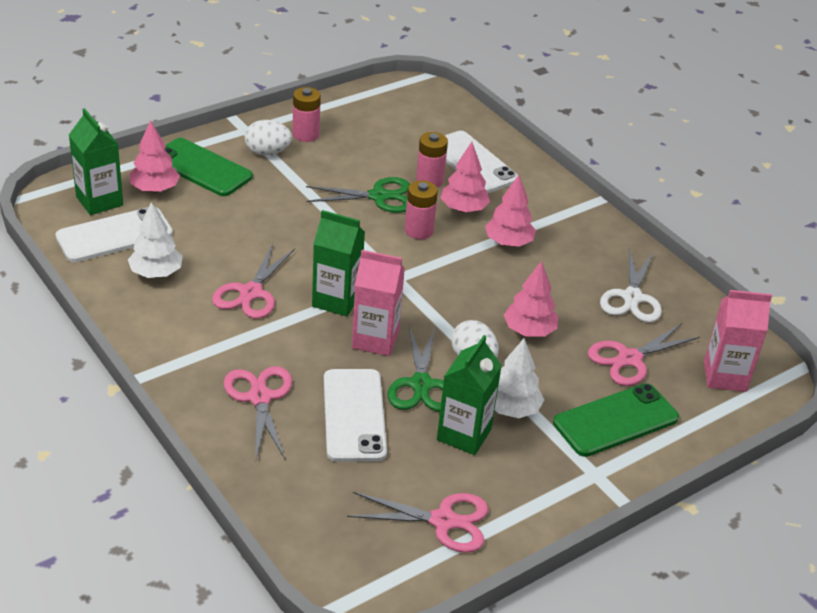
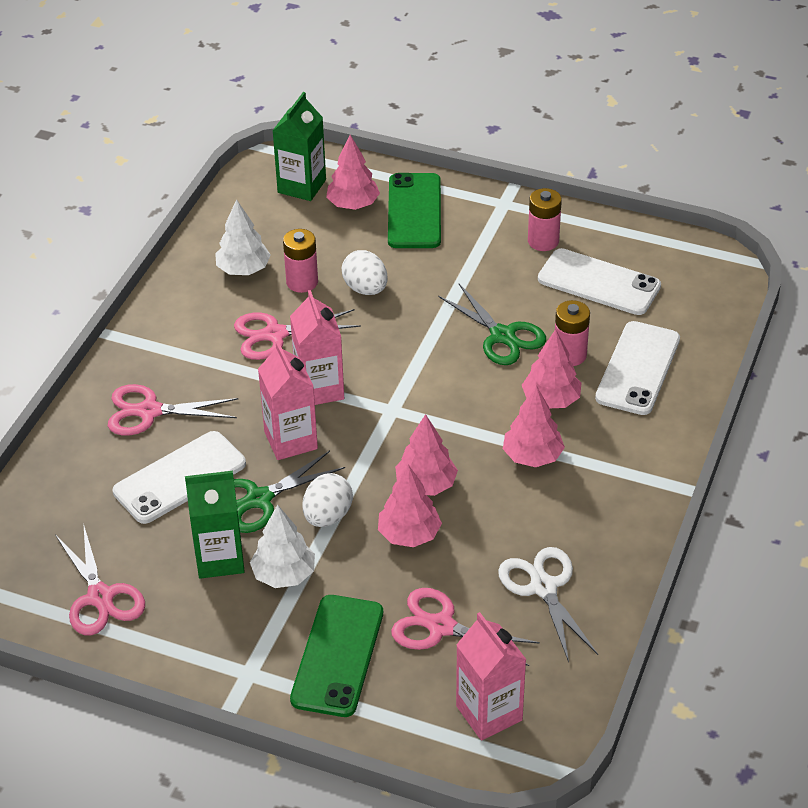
camera: 60 degrees right, 5 degrees up
white phone [55,207,173,262] -> white phone moved to [538,248,661,315]
pink scissors [224,366,292,459] -> pink scissors turned 135 degrees counterclockwise [108,384,238,435]
white egg [245,120,292,156] -> white egg moved to [342,250,388,295]
green carton [312,210,365,317] -> pink carton [290,290,344,405]
pink battery [405,180,438,239] -> pink battery moved to [283,229,318,293]
green phone [553,383,679,457] -> green phone turned 75 degrees clockwise [290,595,383,717]
white scissors [600,248,662,323] -> white scissors turned 90 degrees clockwise [498,547,598,662]
none -> pink tree [395,414,458,496]

